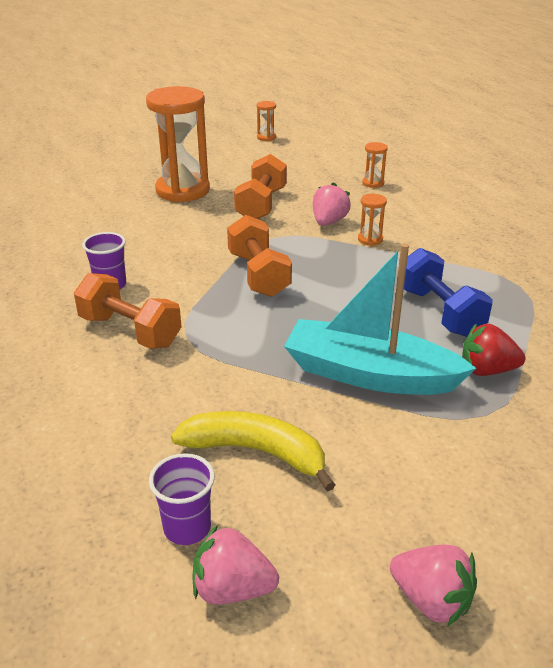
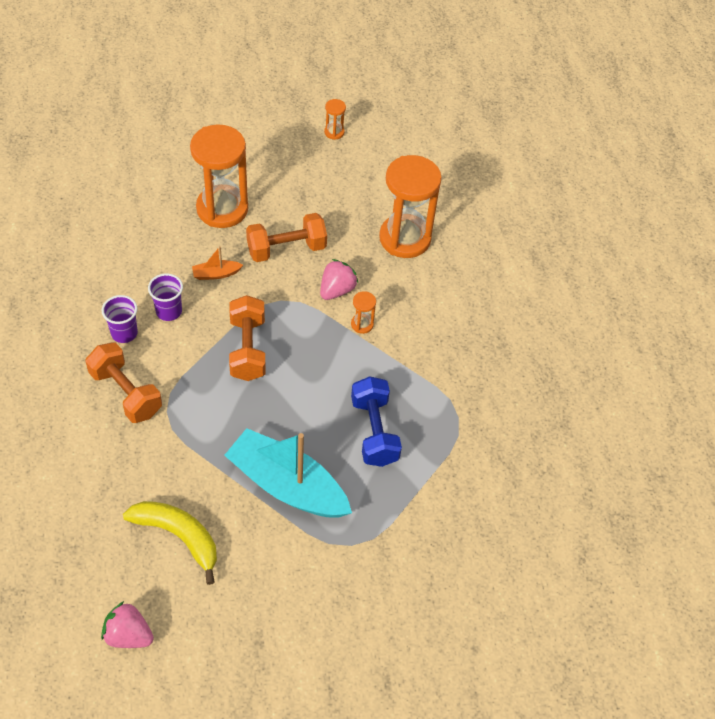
camera: 10 degrees right, 20 degrees up
purple cup [149,453,215,545] -> purple cup moved to [148,273,183,321]
orange dumbbell [234,154,287,219] -> orange dumbbell turned 45 degrees clockwise [246,213,327,262]
orange hourglass [362,142,388,188] -> orange hourglass [379,155,442,258], size x2.42
pink strawberry [390,545,477,627] -> none
red strawberry [462,323,525,376] -> none
none -> orange boat [192,246,243,280]

